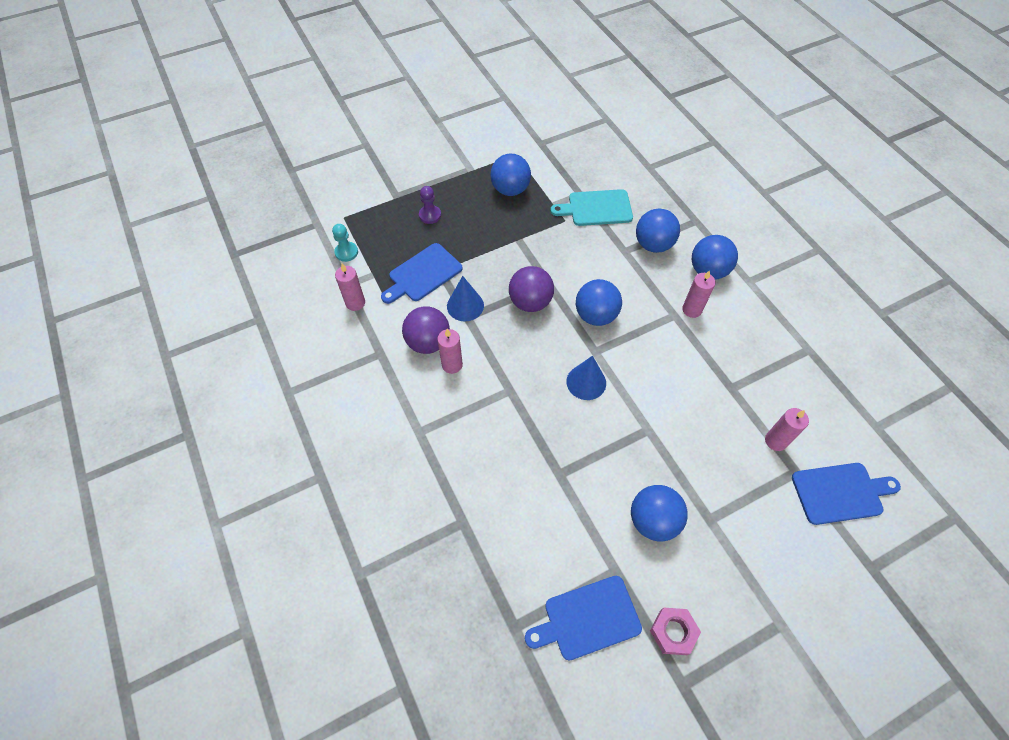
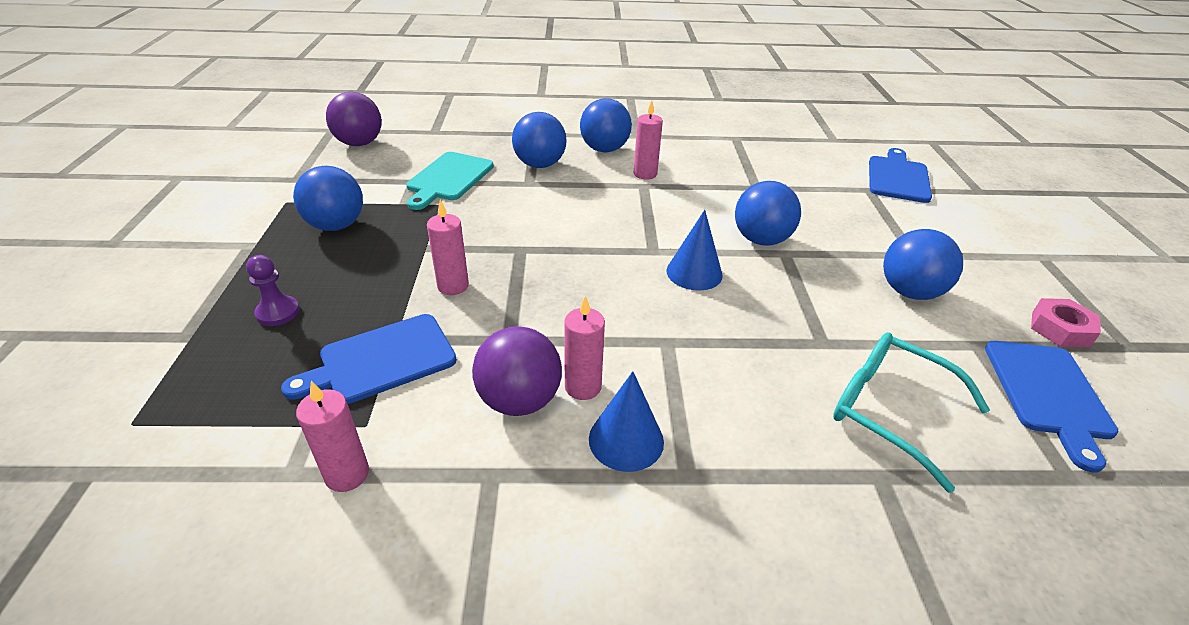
camera: 65 degrees left, 20 degrees down
turquoise pawn [332,224,358,262] -> none
blue cutting board [381,243,463,304] -> blue cutting board turned 75 degrees clockwise [281,314,457,404]
blue cone [447,276,484,321] -> blue cone moved to [589,371,664,472]
purple ball [509,266,554,312] -> purple ball moved to [326,92,382,146]
blue ball [576,279,622,326] -> blue ball moved to [735,181,801,246]
pink candle [765,408,809,451] -> pink candle moved to [427,200,469,295]
none -> turquoise glasses [833,332,990,493]

